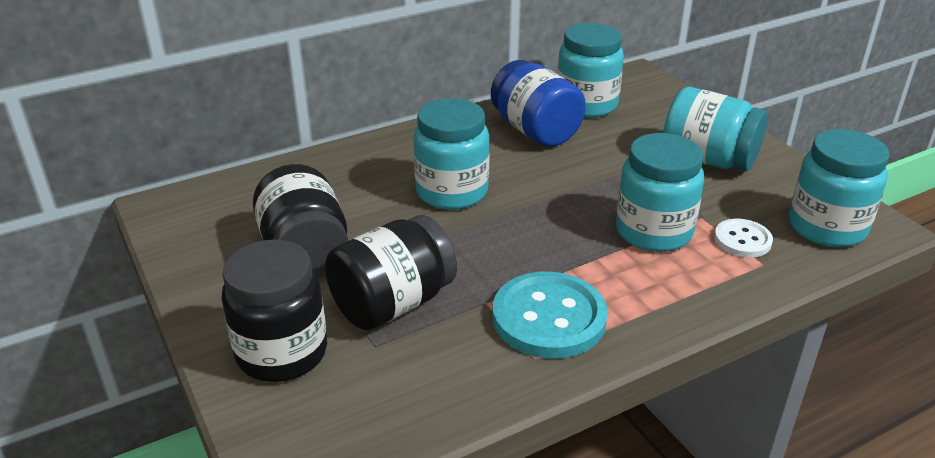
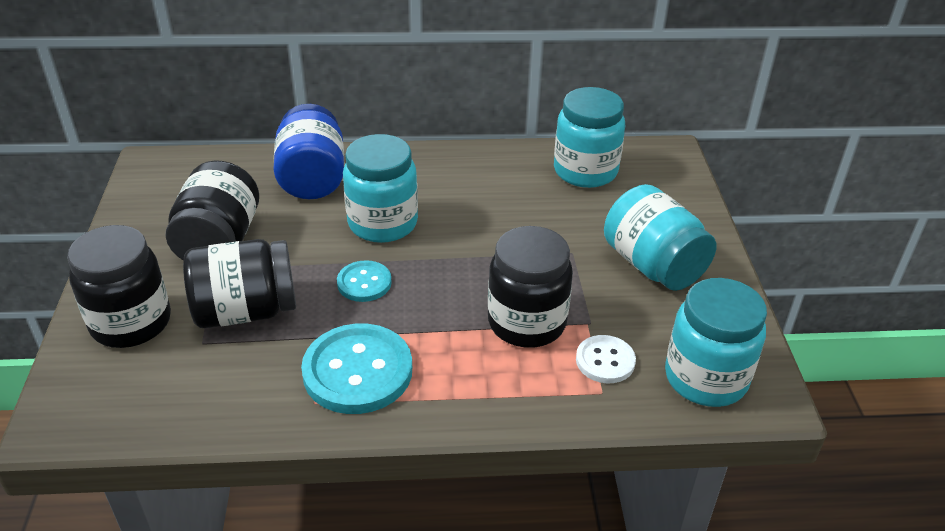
camera: 25 degrees right, 5 degrees up
blue jar [491,60,586,147] -> blue jar moved to [273,104,344,199]
turquoise jar [616,133,704,252] -> black jar [488,226,573,348]
none -> turquoise button [337,260,392,302]

